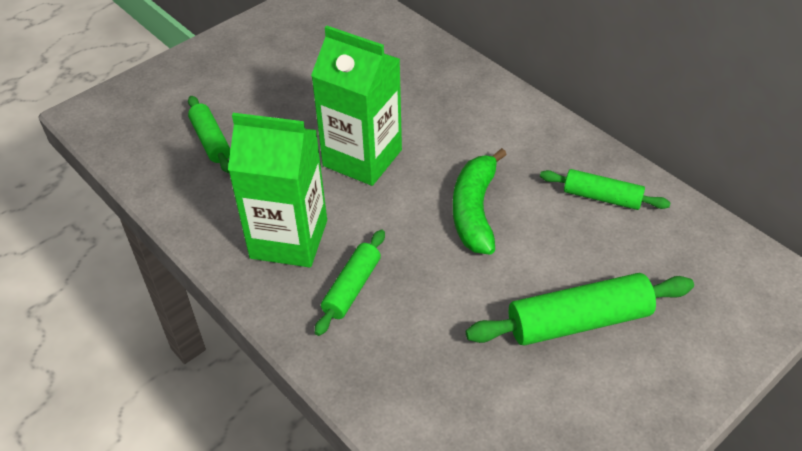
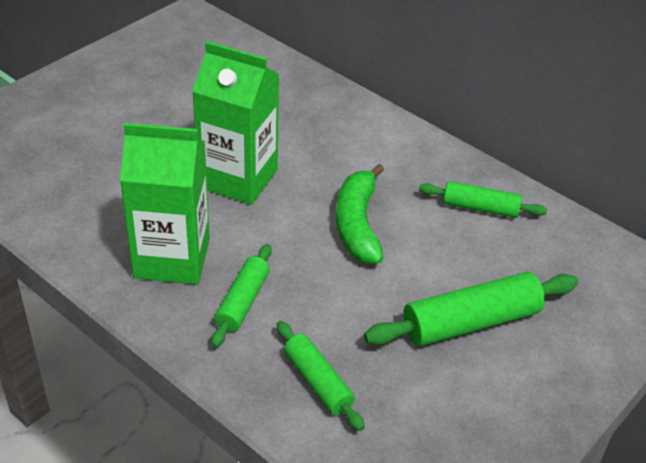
camera: 10 degrees left, 5 degrees down
green rolling pin [188,96,231,173] -> green rolling pin moved to [277,321,365,431]

